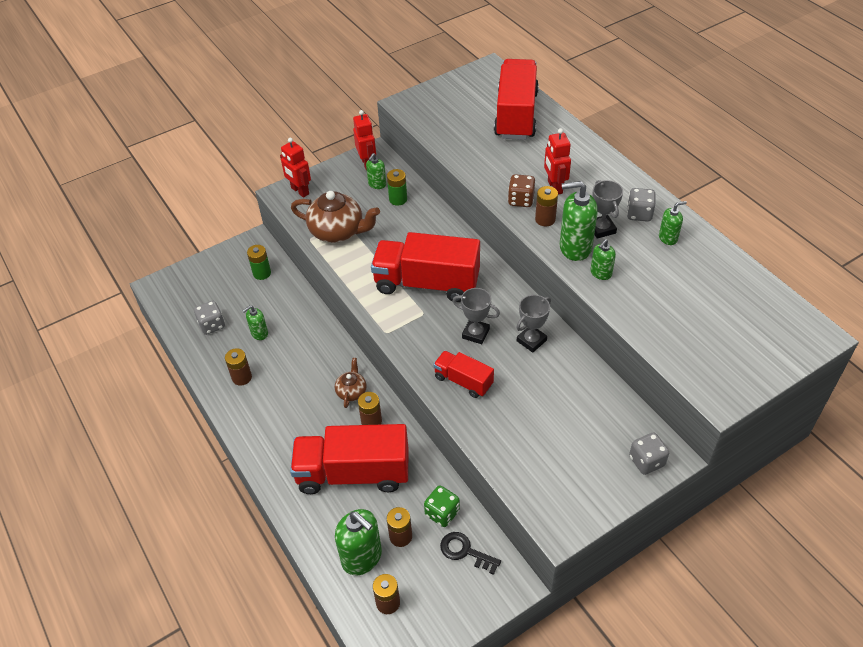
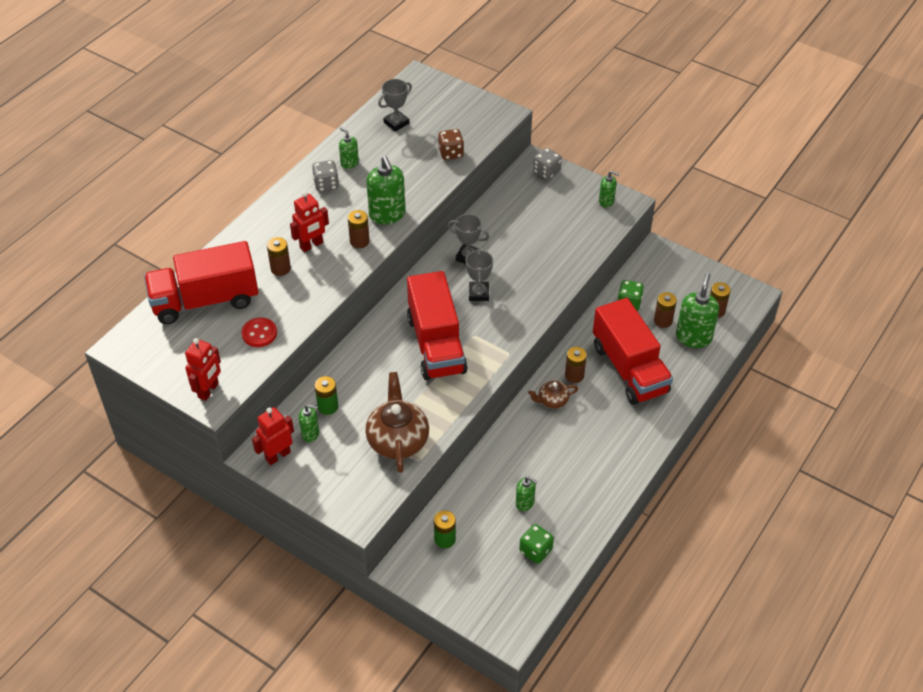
camera: 115 degrees left, 0 degrees up
grey dice [194,301,225,335] -> green dice [519,524,554,564]
brown battery [225,348,252,386] -> brown battery moved to [267,237,291,276]
red robot [280,138,311,198] -> red robot moved to [185,338,221,401]
red truck [433,351,494,398] -> none
black key [440,532,501,575] -> none
brown dice [508,174,536,207] -> brown dice moved to [438,129,464,160]
green soap dispenser [590,239,616,280] -> green soap dispenser moved to [599,171,620,207]
grey trophy [592,180,623,239] -> grey trophy moved to [378,79,412,131]
none -> red button [242,318,277,347]

